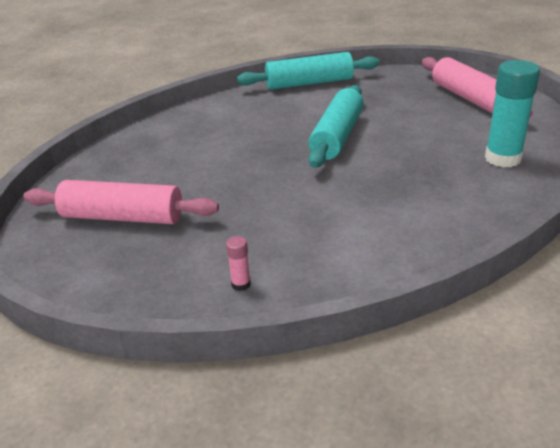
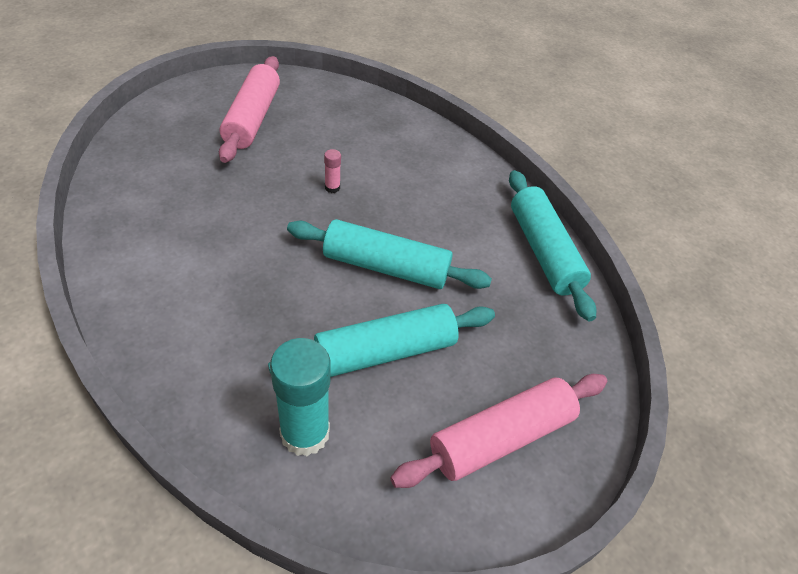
camera: 80 degrees right, 15 degrees up
pink glue stick [226,236,251,291] -> pink glue stick moved to [324,149,341,193]
none -> turquoise rolling pin [268,304,495,377]

